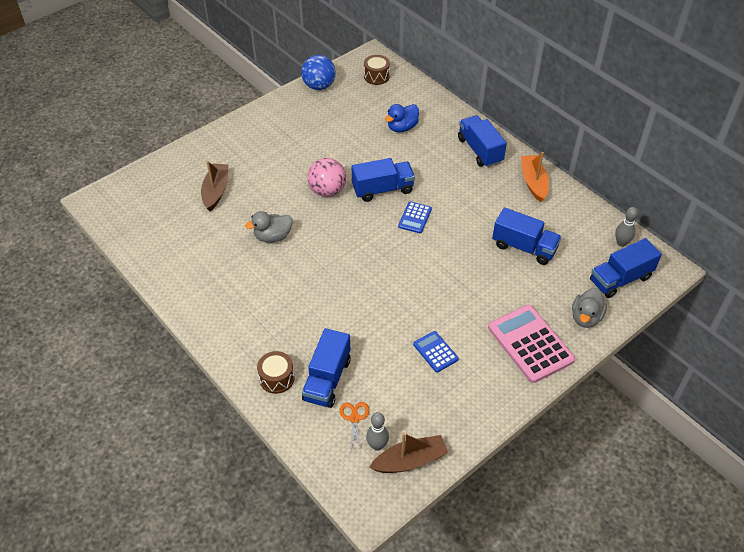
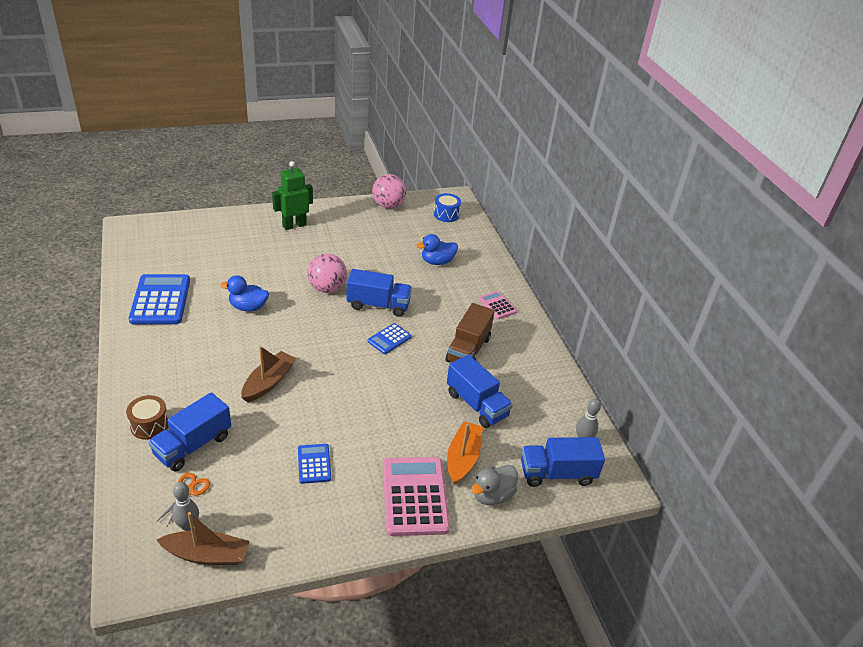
camera: 20 degrees right, 10 degrees down
brown boat [201,161,229,211] -> brown boat moved to [241,346,296,402]
grey duck [245,211,293,243] -> blue duck [220,275,269,311]
blue ball [301,55,336,90] -> pink ball [372,174,406,209]
brown drum [364,55,390,85] -> blue drum [434,193,461,222]
blue truck [458,115,507,167] -> pink calculator [478,291,517,319]
orange boat [521,152,549,202] -> orange boat moved to [447,421,483,485]
none -> blue calculator [129,274,190,324]
none -> green robot [272,161,313,230]
none -> brown truck [446,303,495,362]

